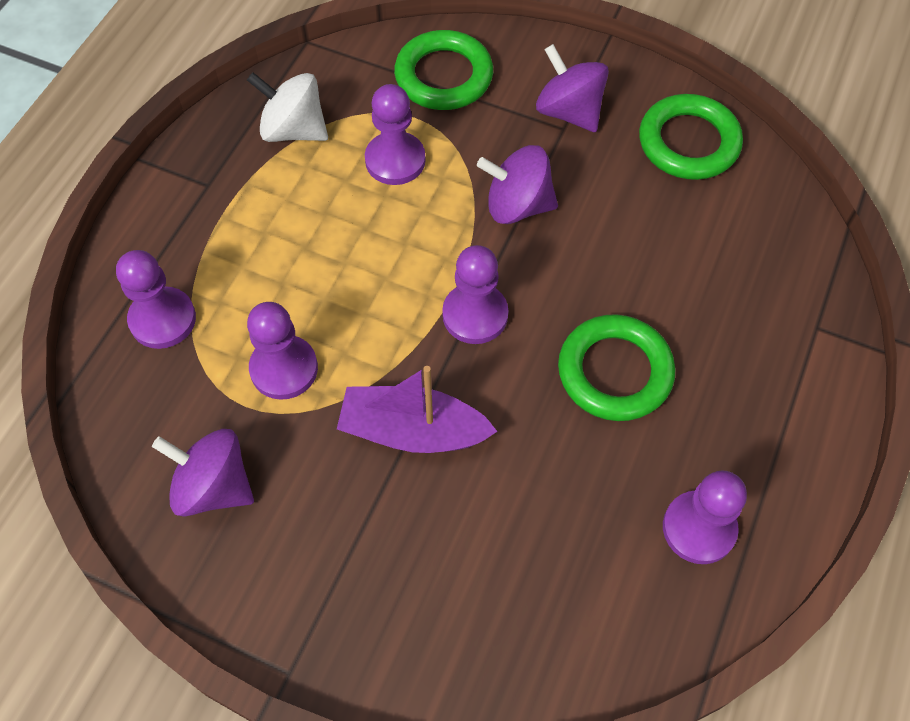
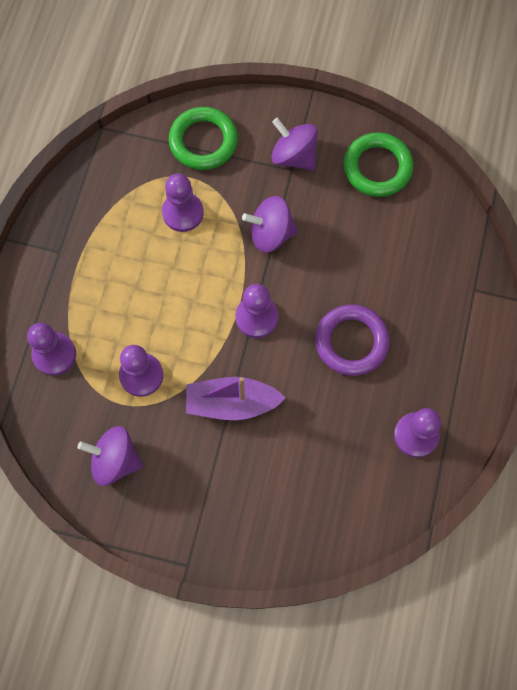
camera: 10 degrees left, 10 degrees up
white spinning top [247,72,328,142] -> none
green ring [558,314,675,421] -> purple ring [315,305,390,376]

